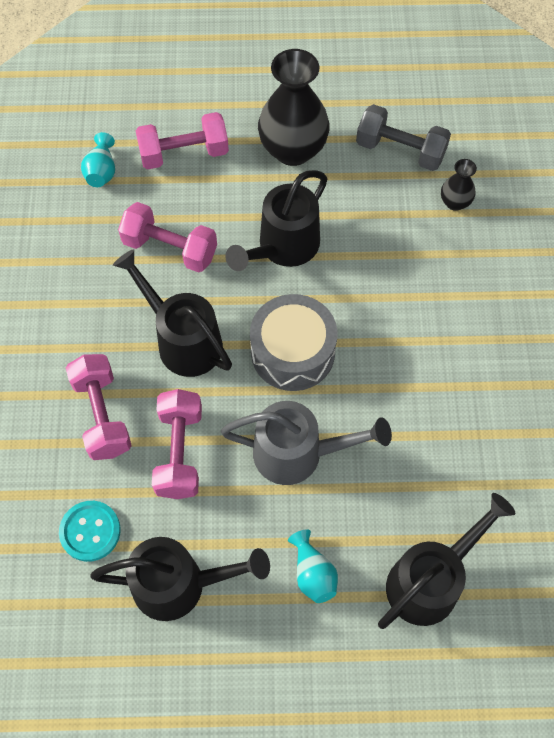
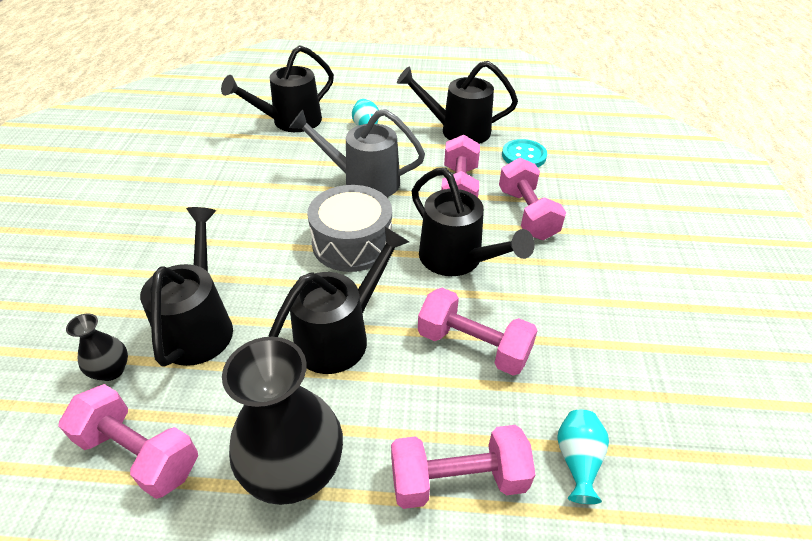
camera: 175 degrees left, 20 degrees down
grey dumbbell [356,104,451,171] -> pink dumbbell [58,384,198,499]
none -> black watering can [140,207,233,366]

